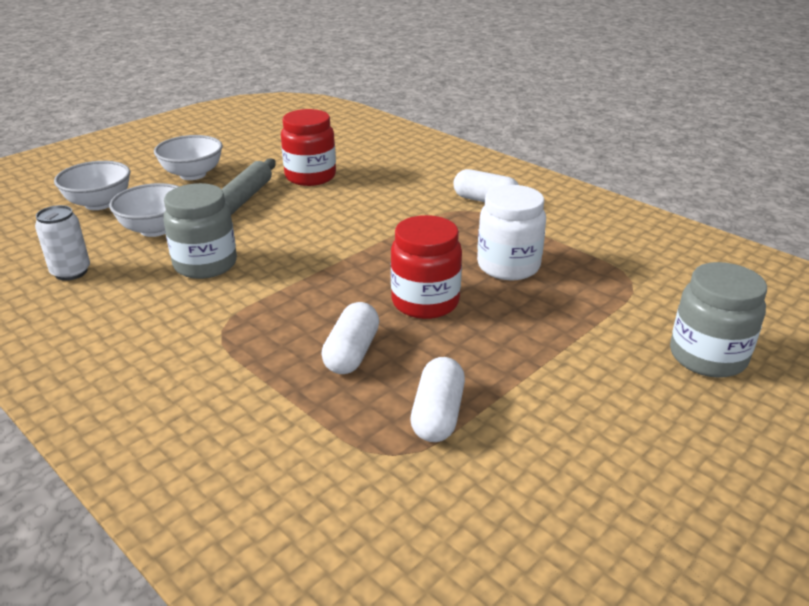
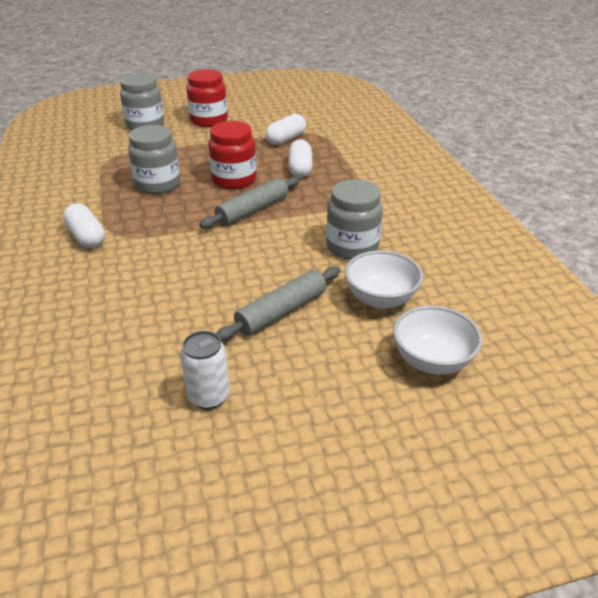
camera: 150 degrees left, 5 degrees up
white can [35,205,90,281] -> white can moved to [180,331,230,409]
white bowl [154,135,223,180] -> none
red jar [281,109,336,186] -> red jar moved to [186,69,228,127]
white capsule [322,302,379,374] -> white capsule turned 45 degrees counterclockwise [289,140,312,178]
white jar [477,185,546,280] -> grey jar [128,125,180,194]
none -> grey rolling pin [199,177,300,229]

